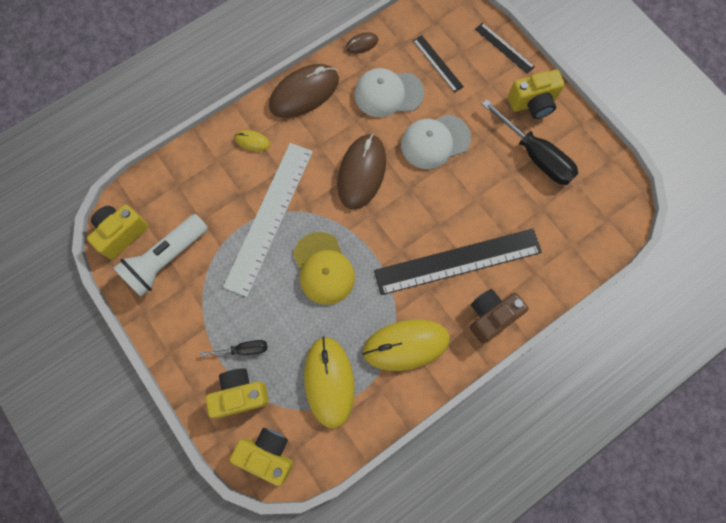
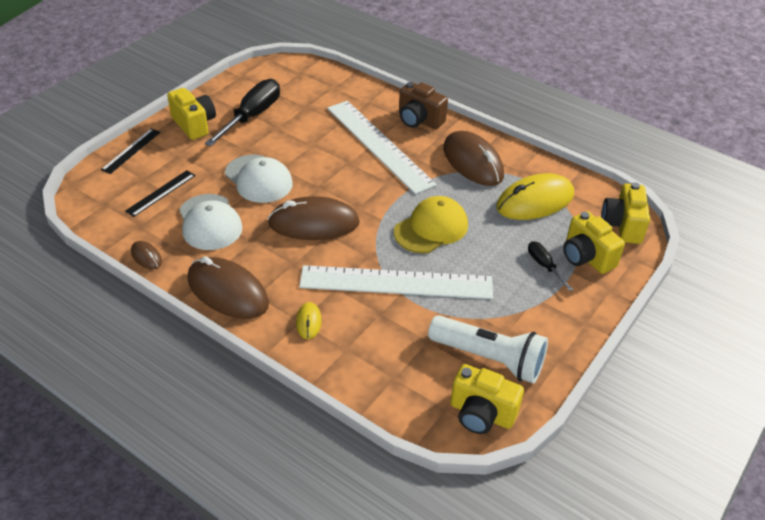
camera: 110 degrees left, 30 degrees down
yellow mouse [363,319,450,371] -> brown mouse [443,131,504,186]
black ruler [374,229,542,295] -> white ruler [327,101,437,194]

